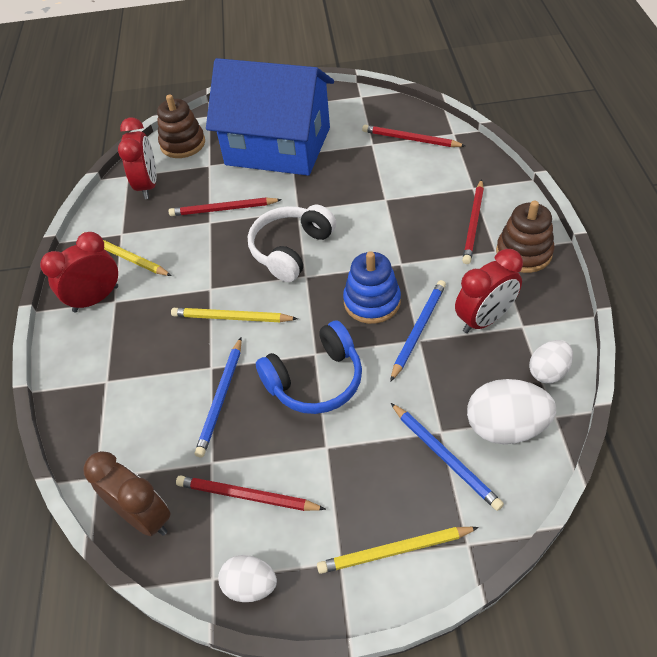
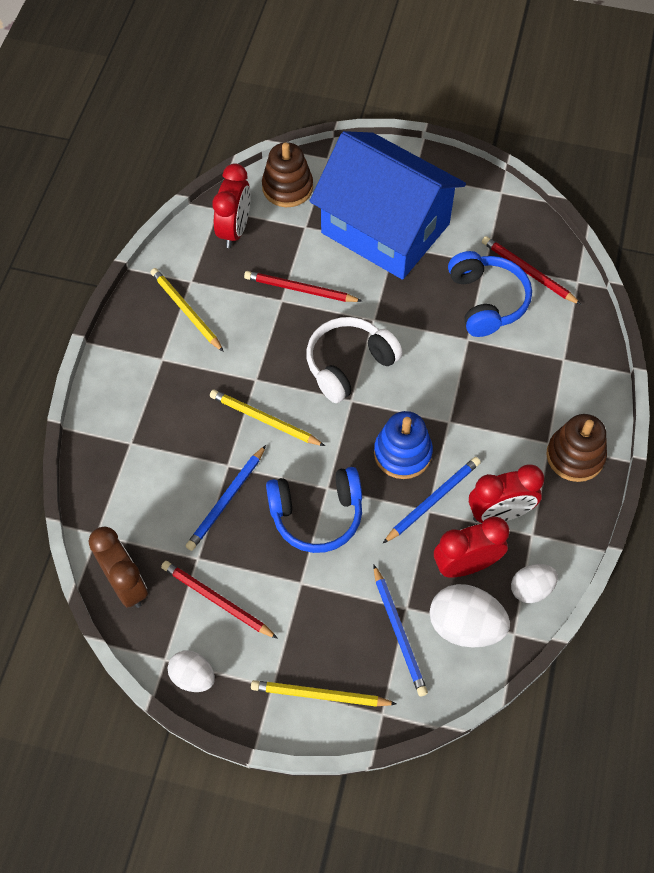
camera: 15 degrees right, 10 degrees up
red clock [40,232,118,312] -> red clock moved to [434,516,509,578]
red pencil [462,179,484,264] -> none
none -> blue headphones [448,251,532,337]

